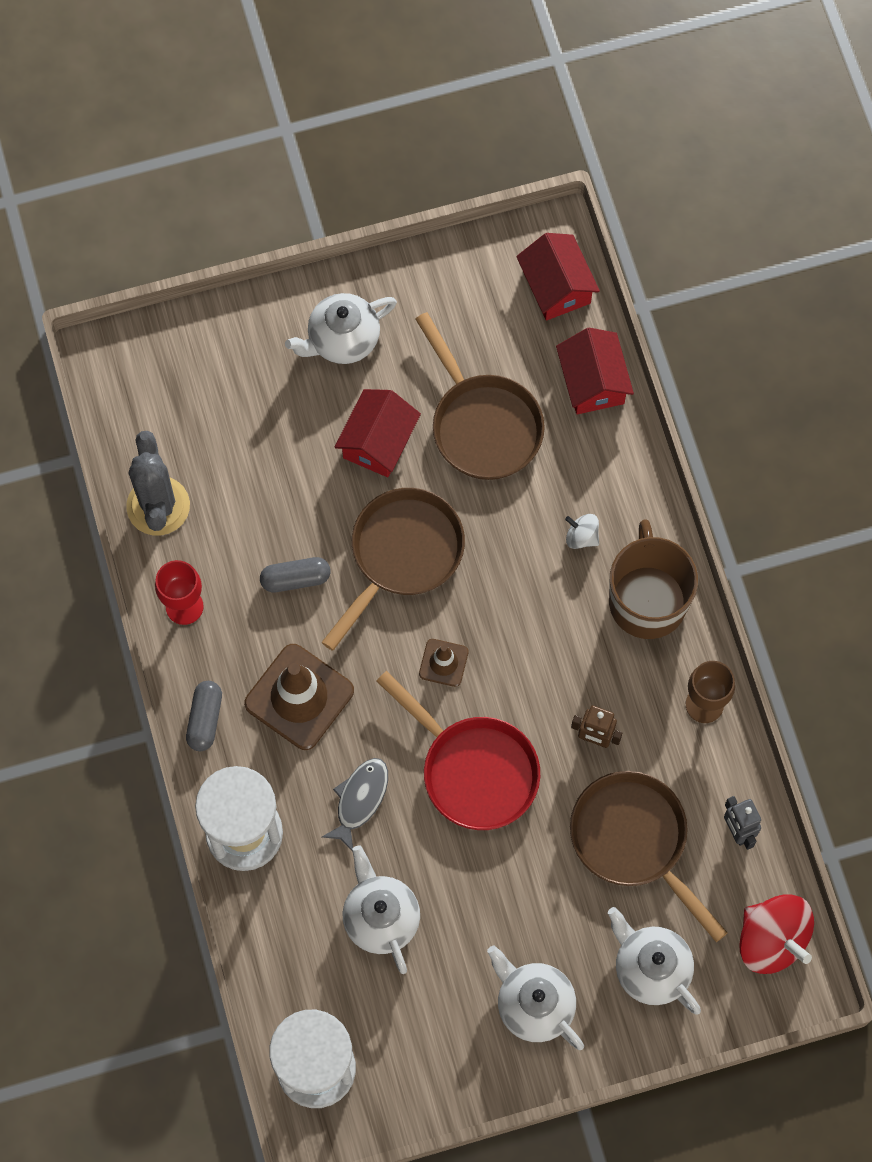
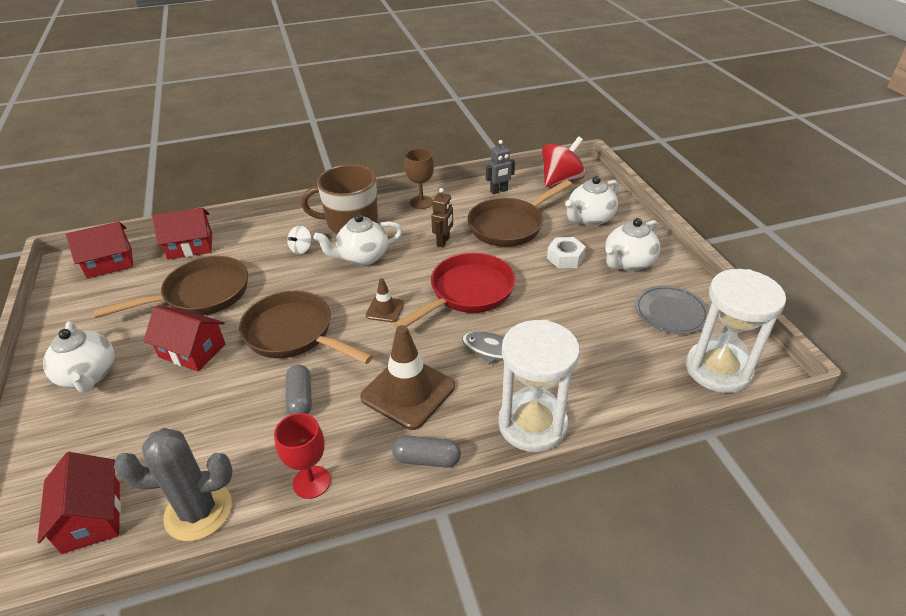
camera: 90 degrees left, 30 degrees down
white teapot [343,845,420,974] -> white teapot moved to [314,214,403,266]
none -> red house [37,452,121,554]
none -> white nut [547,237,586,268]
none -> grey plate [635,285,709,334]

